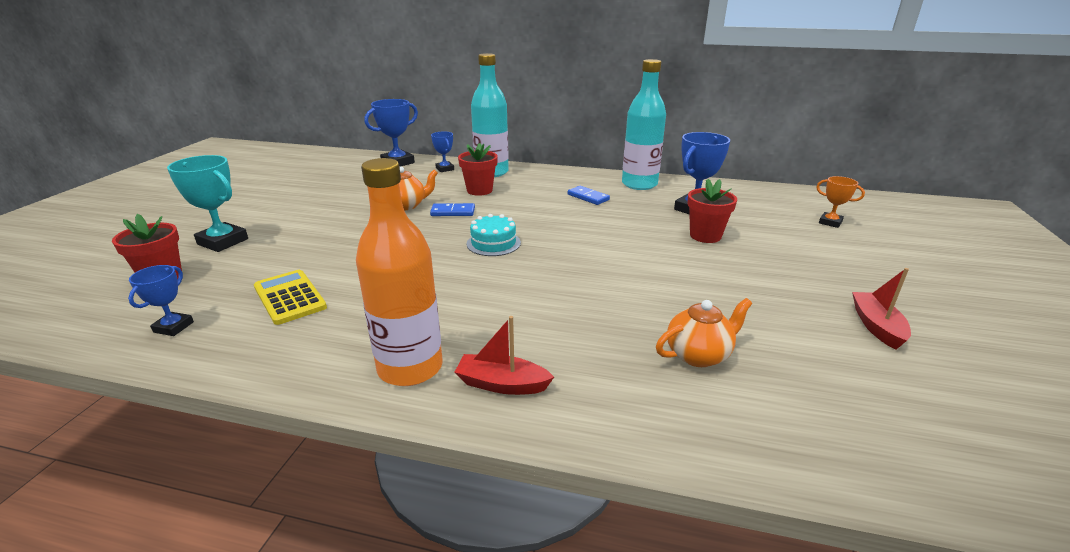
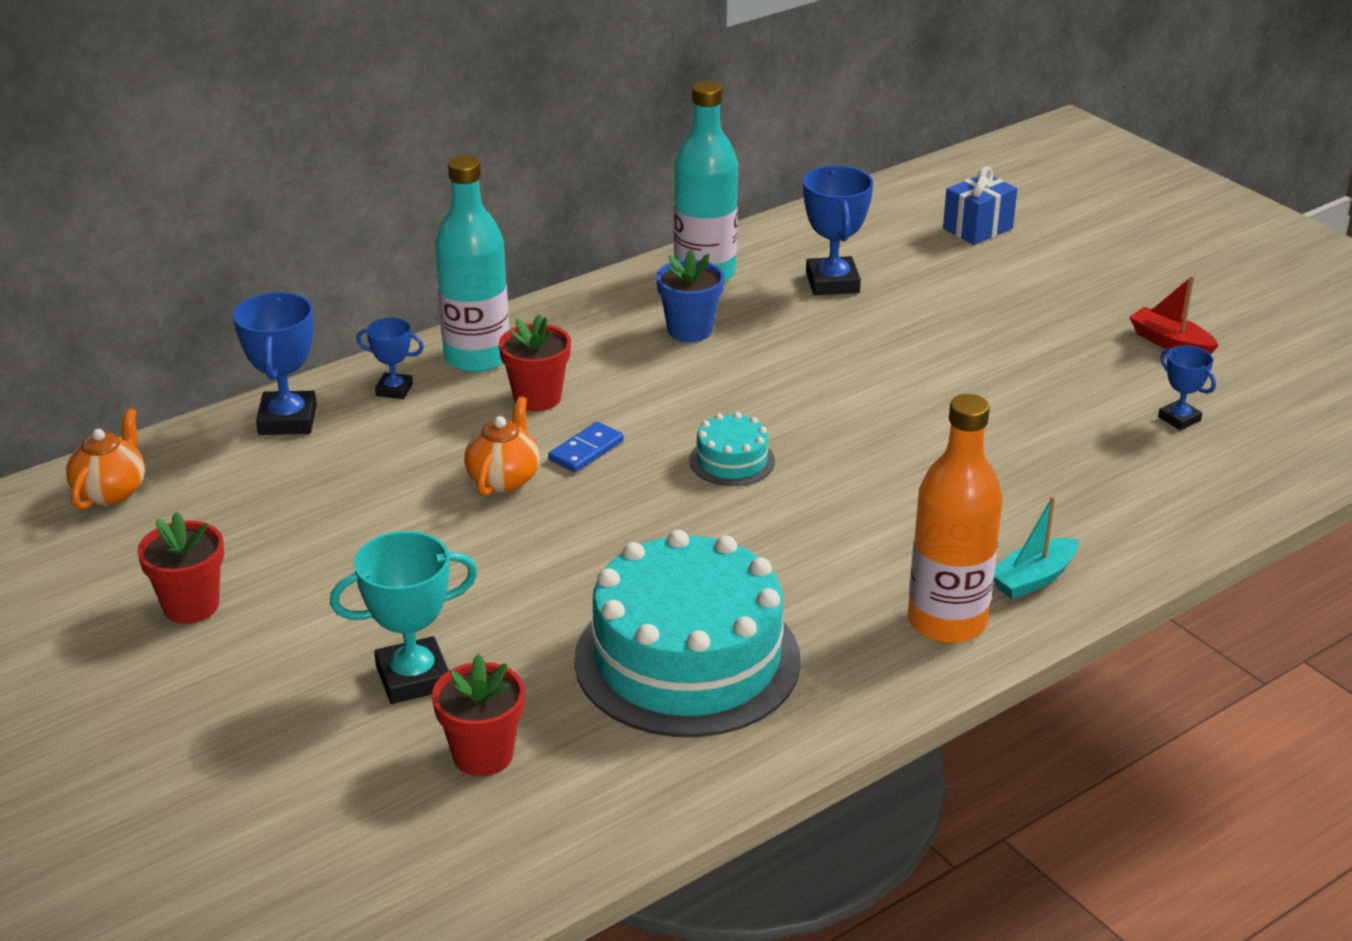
camera: 50 degrees left, 5 degrees up
blue trophy [128,265,194,336] -> blue trophy moved to [1158,346,1216,430]
yellow calculator [254,270,327,325] -> turquoise cake [574,530,801,737]
red boat [455,316,554,395] -> turquoise boat [993,496,1078,599]
blue domino [568,186,610,205] -> blue flower pot [656,249,725,342]
orange teapot [656,298,752,367] -> orange teapot moved to [66,408,145,510]
red flower pot [687,179,737,243] -> red flower pot moved to [137,512,224,624]
orange trophy [816,176,865,228] -> blue gift [943,167,1017,245]

